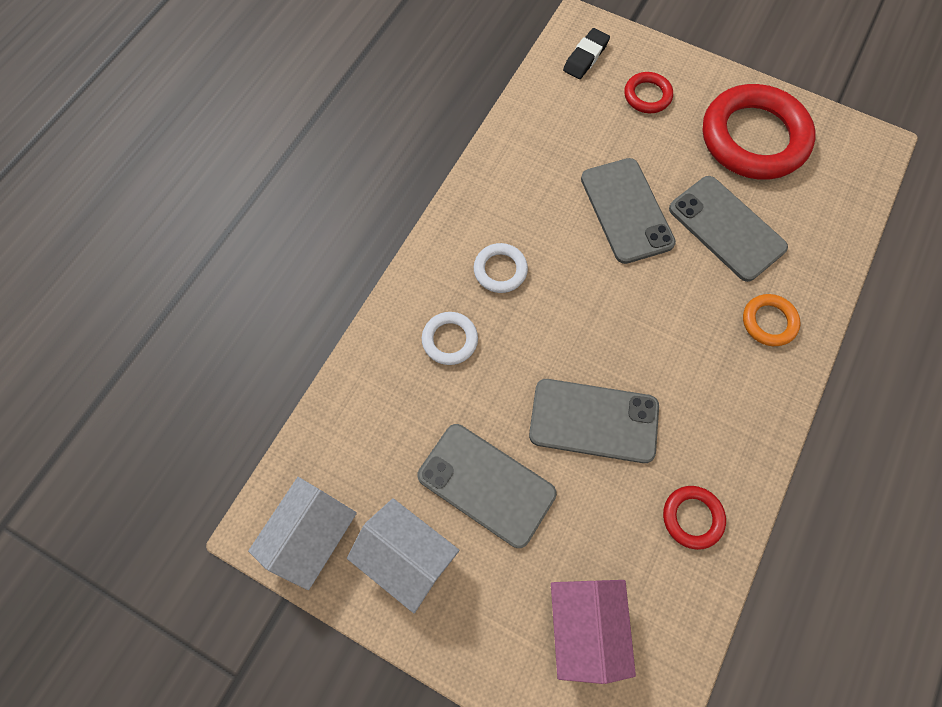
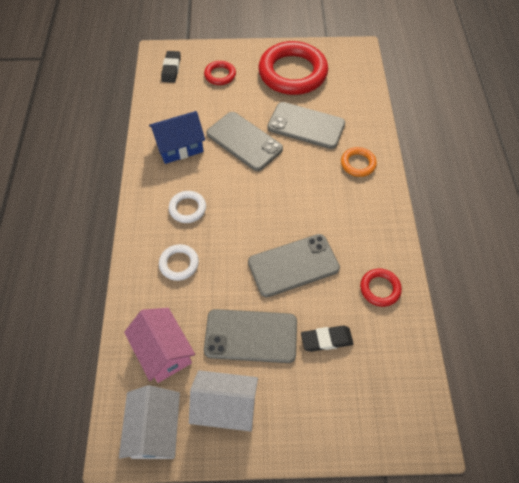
camera: 30 degrees left, 10 degrees down
pink house [551,580,636,684] -> pink house moved to [124,308,195,383]
none -> blue house [149,111,205,164]
none -> black eraser [301,326,353,352]

